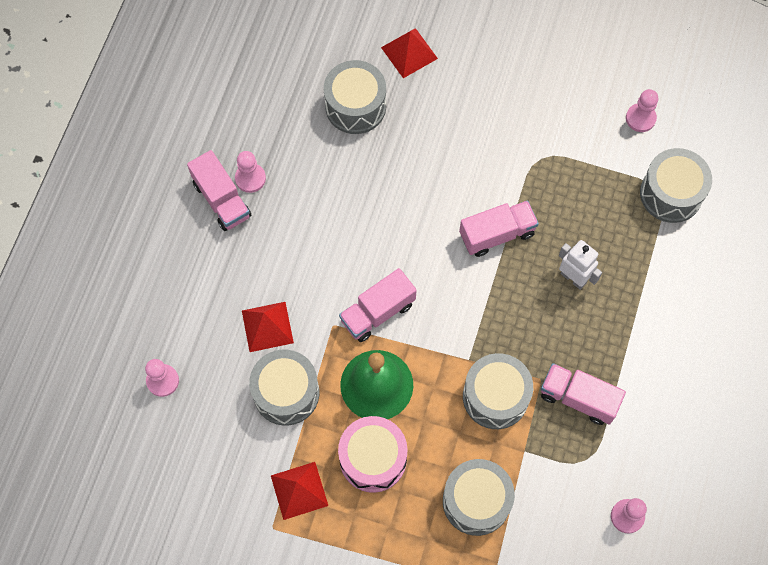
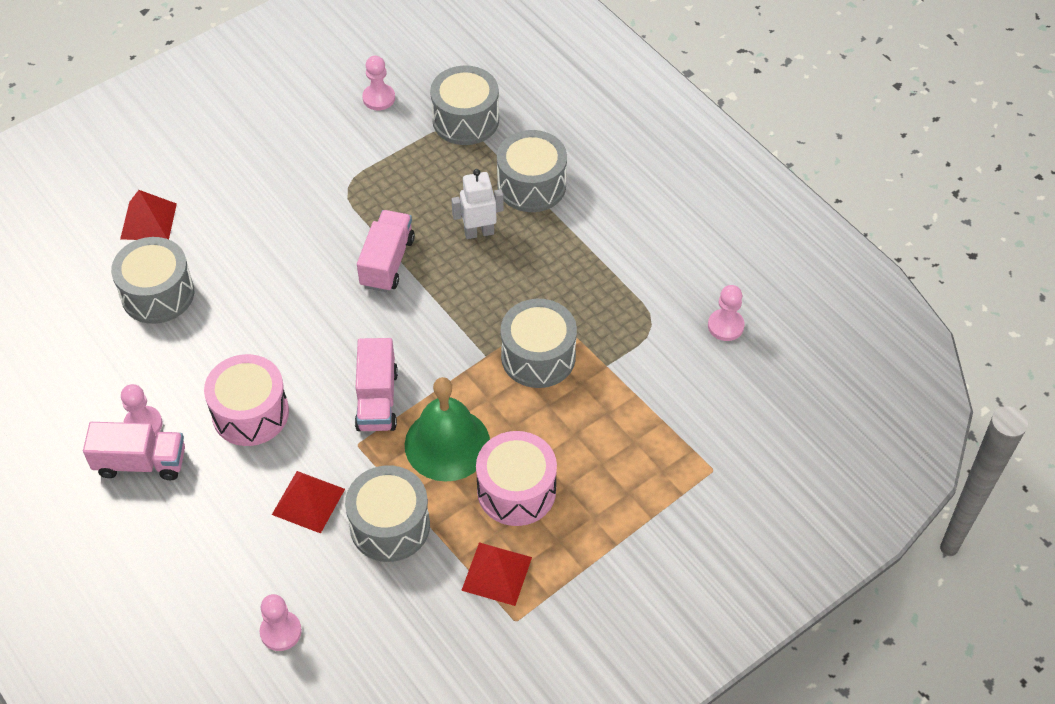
camera: 55 degrees left, 15 degrees down
grey drum [443,459,515,536] -> grey drum moved to [497,130,567,212]
pink truck [541,363,626,425] -> none
none -> pink drum [204,354,289,446]

